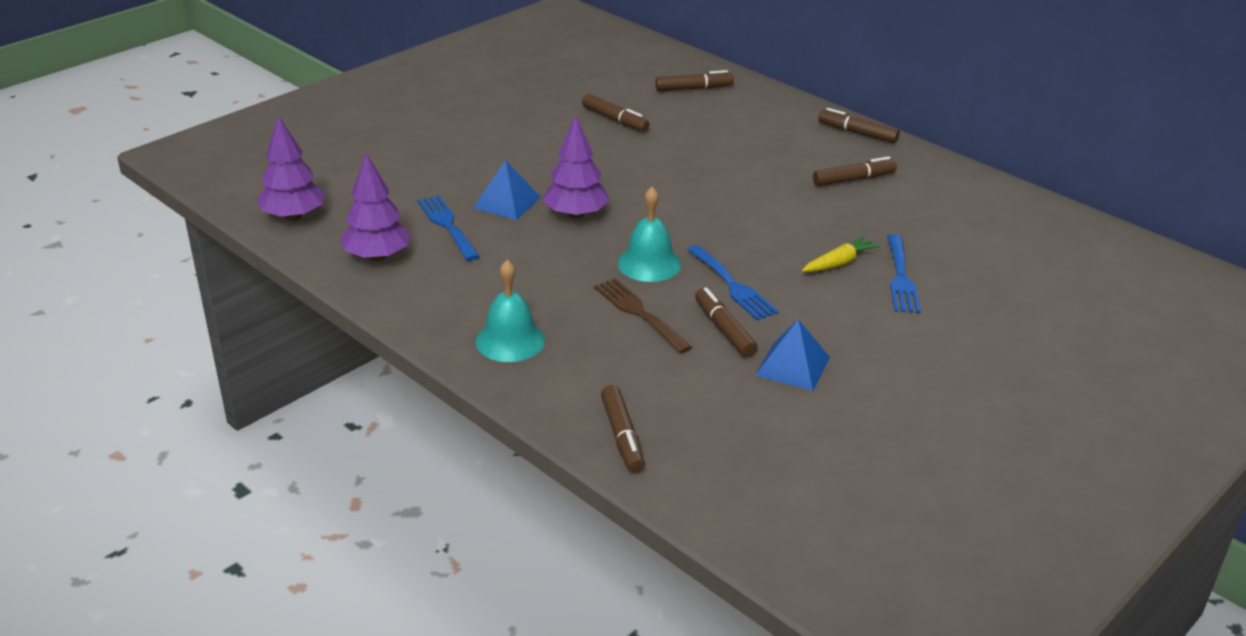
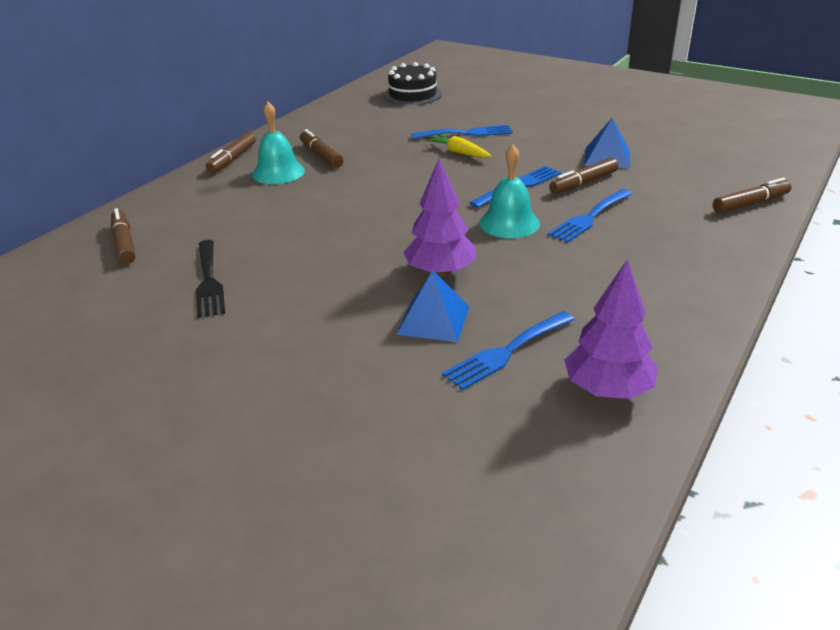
camera: 100 degrees left, 0 degrees up
purple tree [257,115,325,221] -> none
turquoise bell [476,260,545,362] -> turquoise bell moved to [252,102,305,184]
brown marker [582,94,649,132] -> black fork [196,240,225,318]
brown fork [594,278,692,353] -> blue fork [547,189,632,243]
none -> black cake [384,62,442,105]

